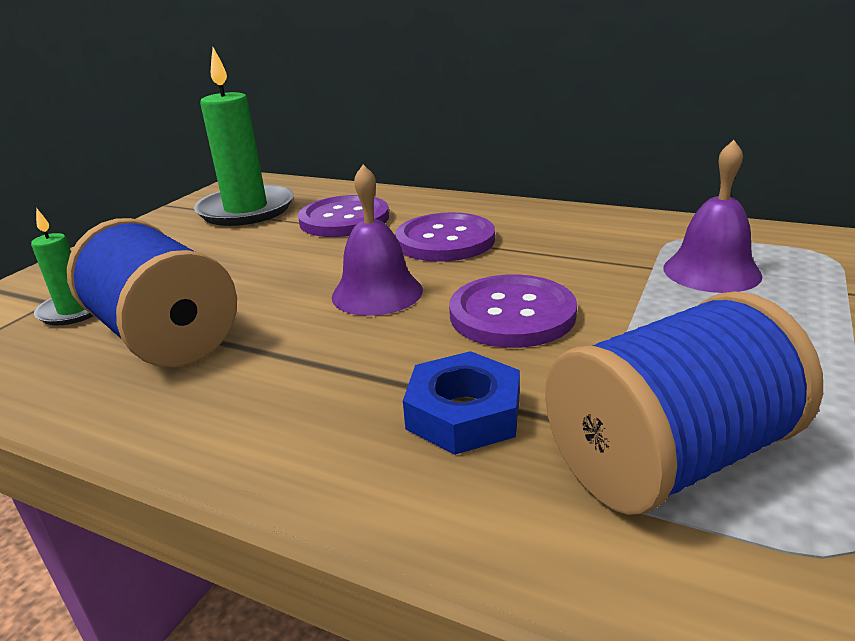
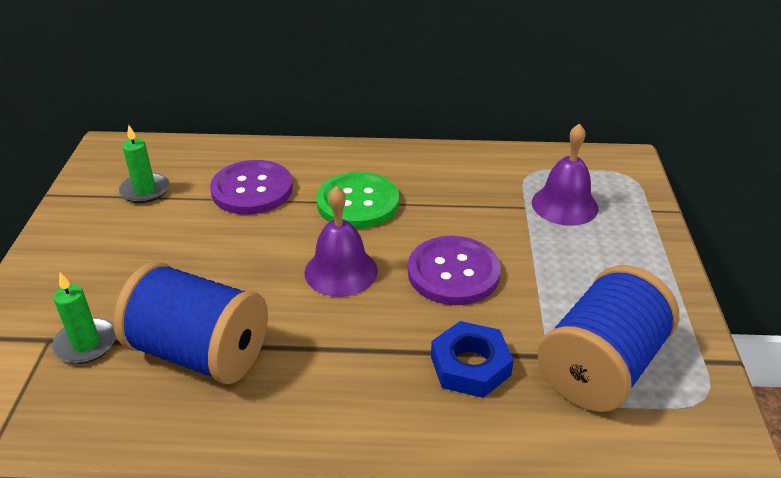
camera: 25 degrees left, 10 degrees up
green candle [194,47,294,226] -> green candle [119,125,169,203], size x0.52
purple button [395,212,495,262] -> green button [316,172,399,229]

